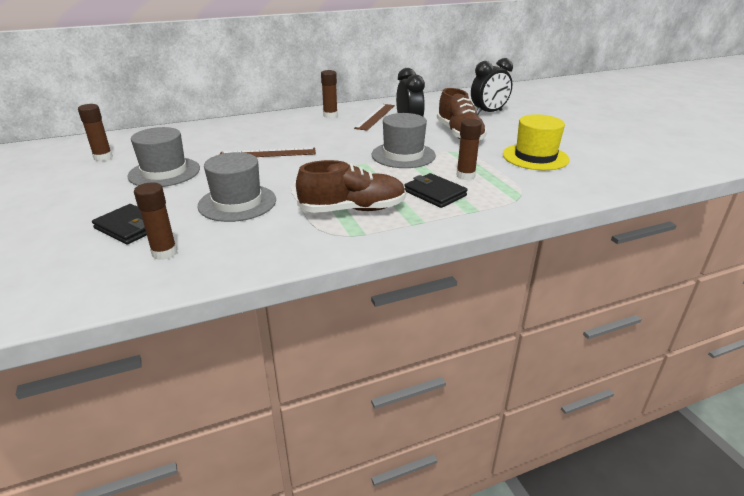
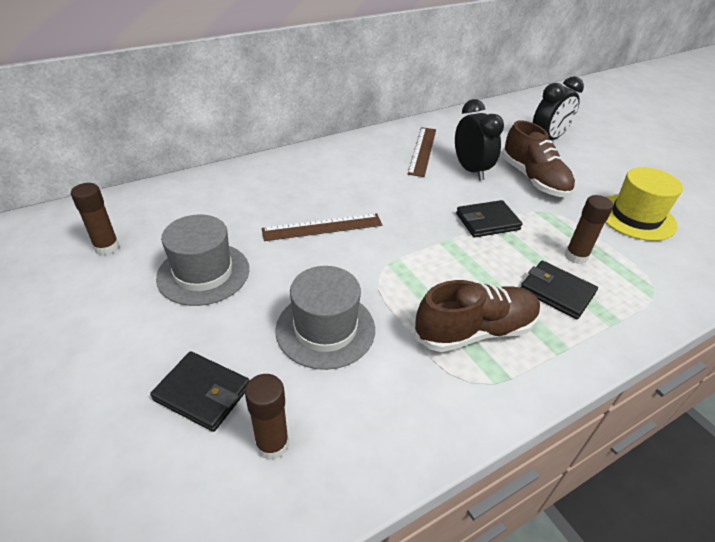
camera: 10 degrees left, 10 degrees up
brown glue stick [321,70,338,118] -> none
grey hat [371,113,436,168] -> black wallet [456,200,523,237]

